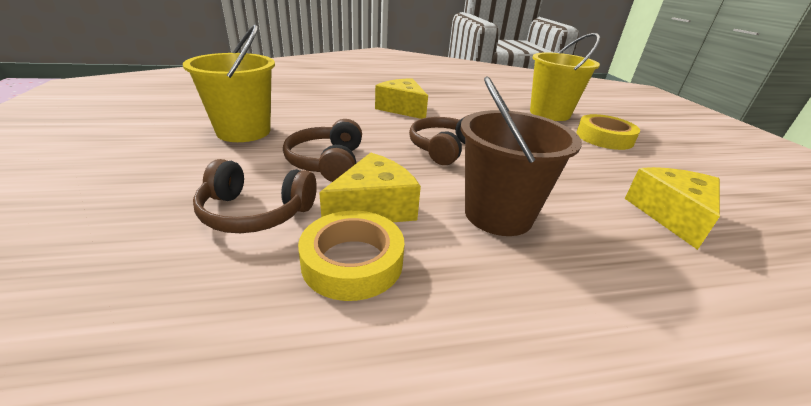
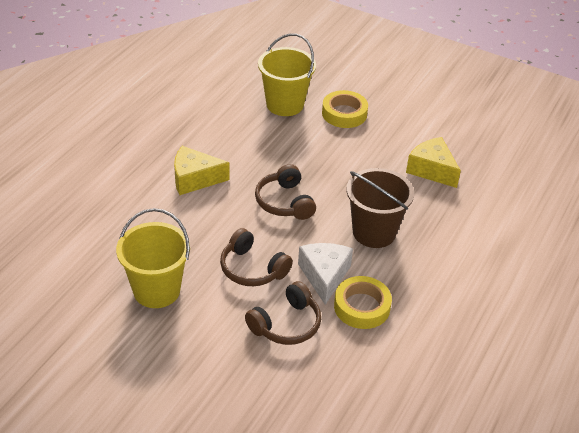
camera: 50 degrees left, 10 degrees up
yellow cheese [319,153,421,222] -> white cheese [298,243,353,305]

